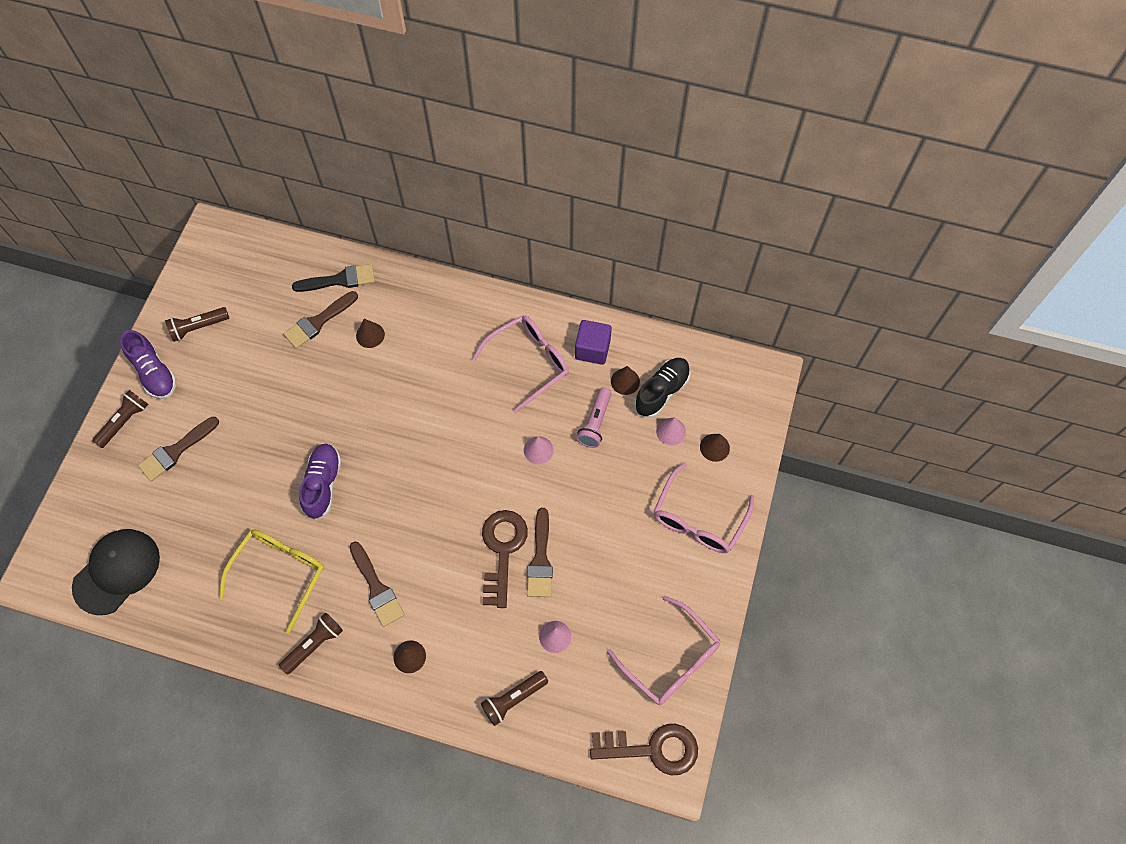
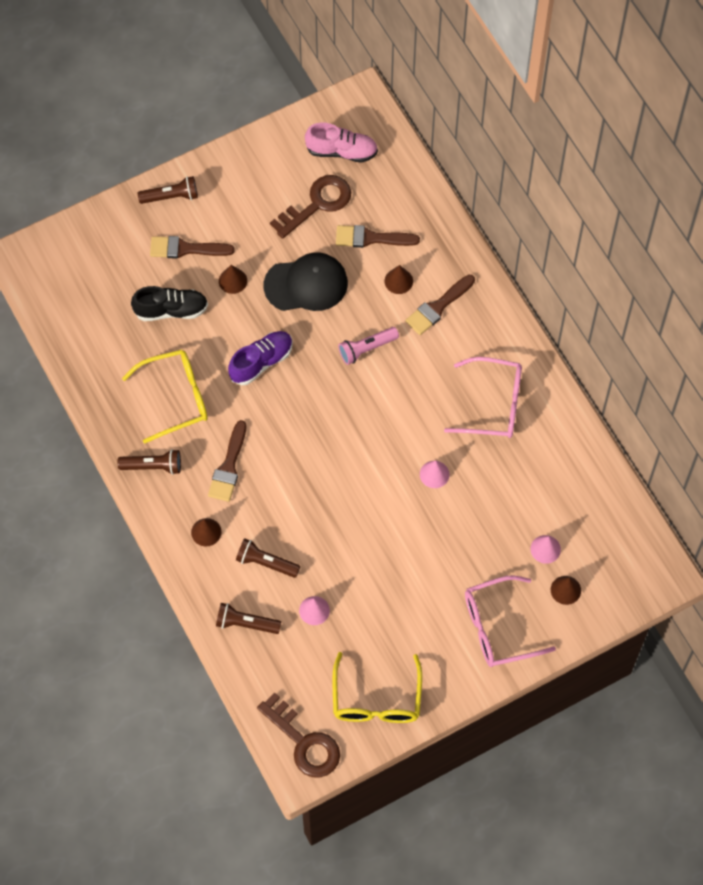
camera: 45 degrees right, 0 degrees up
black cap [72,529,160,615] -> black cap moved to [264,252,348,311]
purple shoe [120,330,177,399] -> none
brown flashlight [165,307,229,342] -> brown flashlight moved to [236,538,300,578]
black brush [292,264,375,292] -> none
brown key [482,510,528,608] -> brown key moved to [270,175,351,239]
brown brush [527,508,553,597] -> brown brush moved to [405,275,475,335]
purple cube [575,320,612,365] -> none
pink flashlight [577,388,611,448] -> pink flashlight moved to [338,327,399,365]
pink glasses [607,596,720,705] -> yellow glasses [332,652,422,723]
brown cone [611,366,640,395] -> brown cone moved to [219,265,247,294]
black shoe [634,358,690,418] -> black shoe moved to [131,286,208,321]
none -> pink shoe [305,123,378,163]

